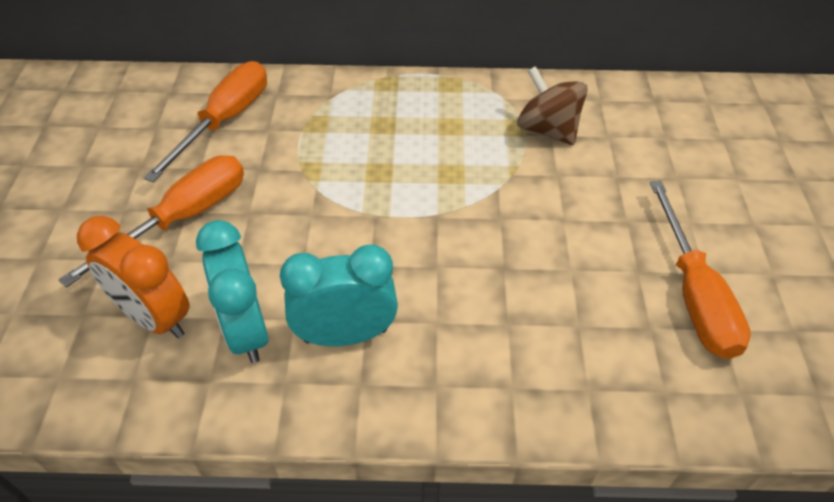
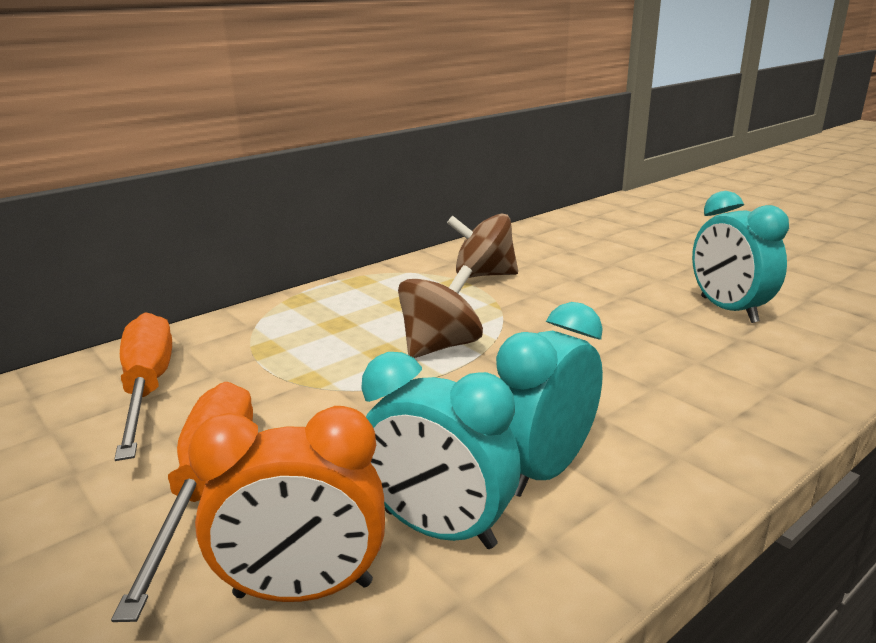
camera: 40 degrees left, 25 degrees down
orange screwdriver [650,180,751,359] -> turquoise clock [692,191,789,323]
none -> brown spinning top [398,265,483,358]

